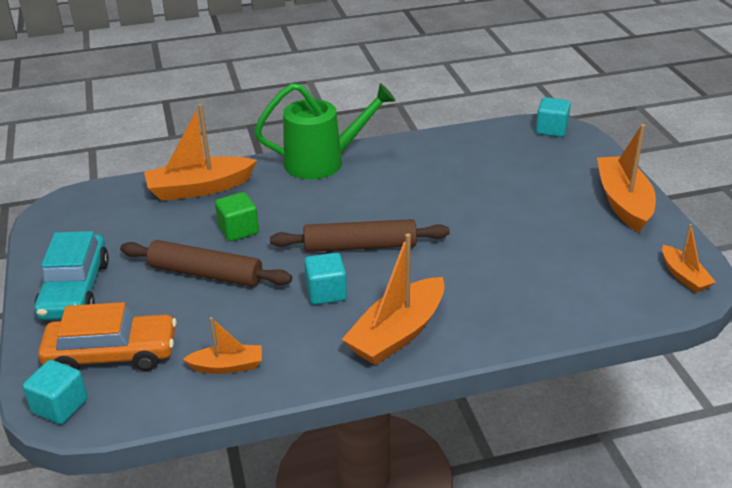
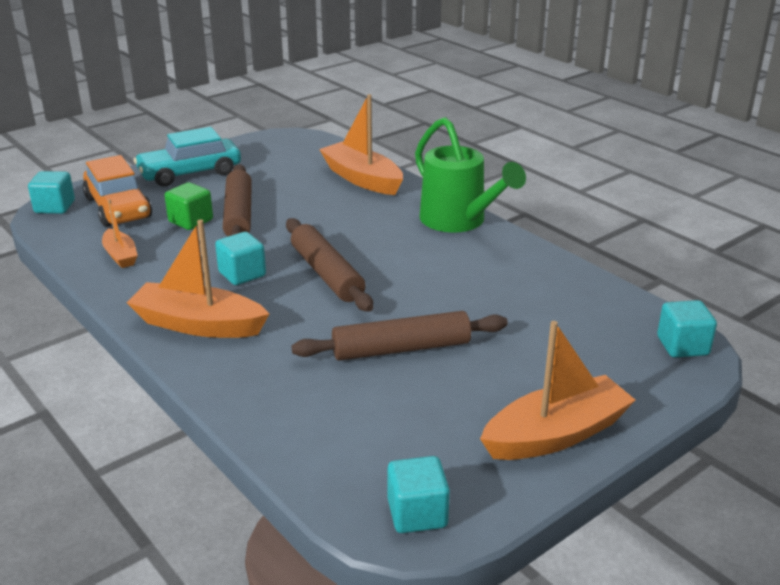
camera: 65 degrees right, 5 degrees down
green cube [215,192,259,241] -> green cube moved to [165,182,213,230]
orange boat [662,224,716,293] -> turquoise cube [388,456,450,533]
none -> brown rolling pin [291,311,508,361]

